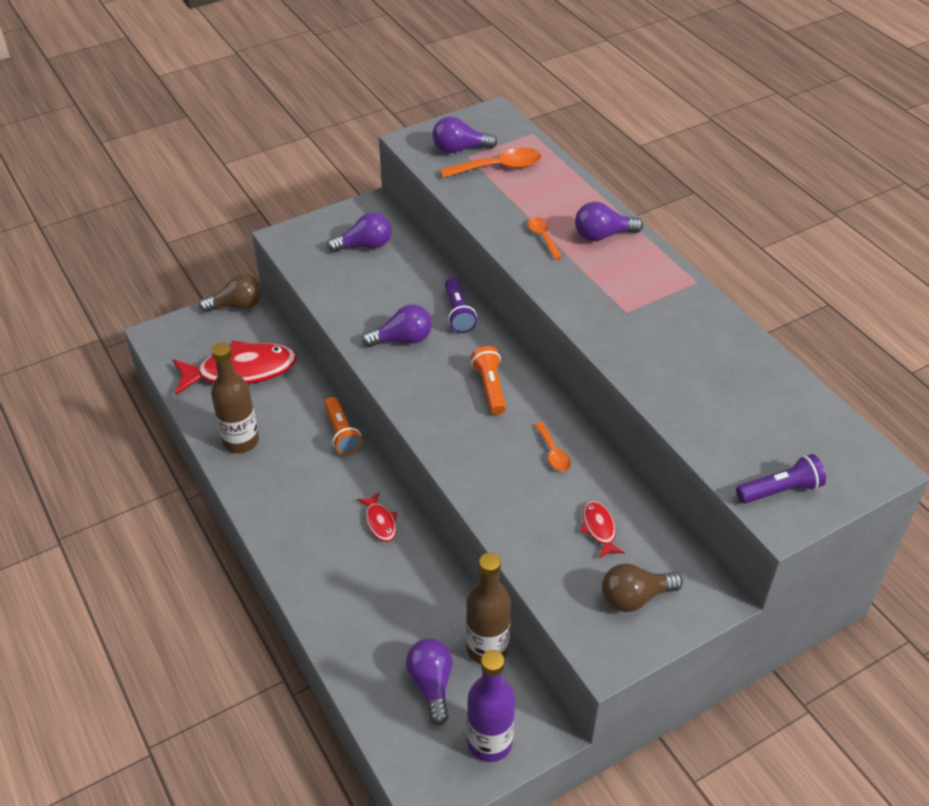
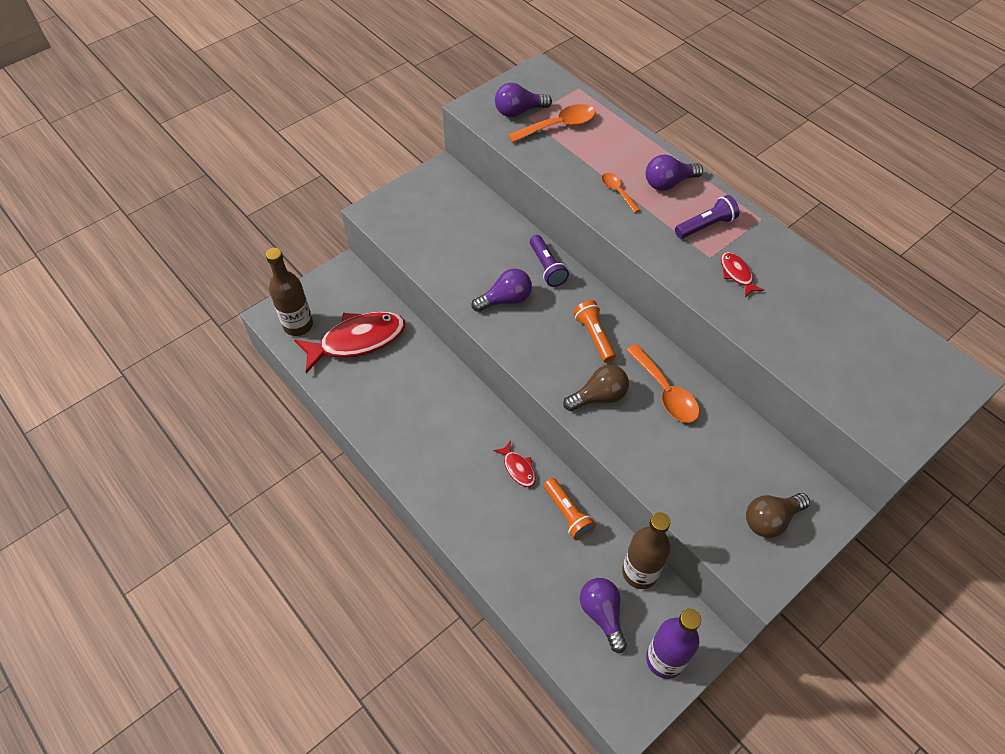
camera: 10 degrees left, 10 degrees up
brown light bulb [199,274,262,312] -> brown light bulb moved to [563,365,629,411]
brown bottle [211,343,259,453] -> brown bottle moved to [266,248,313,336]
orange flashlight [324,397,362,455] -> orange flashlight moved to [544,478,596,540]
purple light bulb [327,212,391,252] -> none
orange spoon [534,422,571,471] -> orange spoon [627,344,699,423], size x1.72
red fish [580,501,625,558] -> red fish moved to [721,252,764,297]
purple flashlight [736,454,826,504] -> purple flashlight moved to [675,195,739,239]

